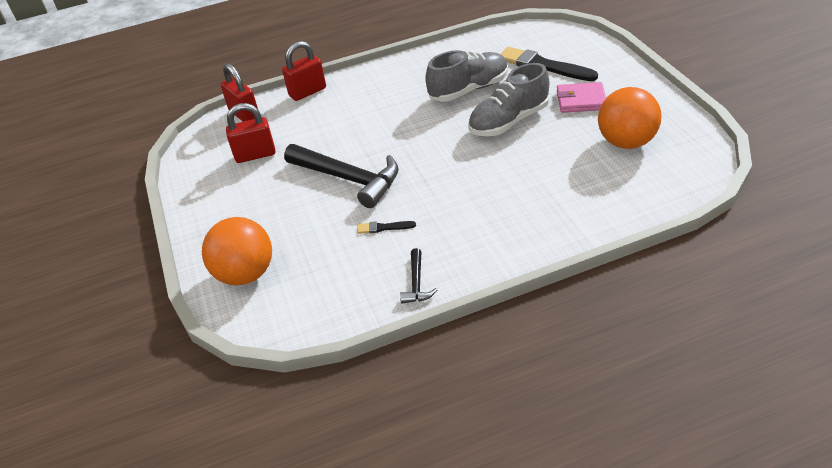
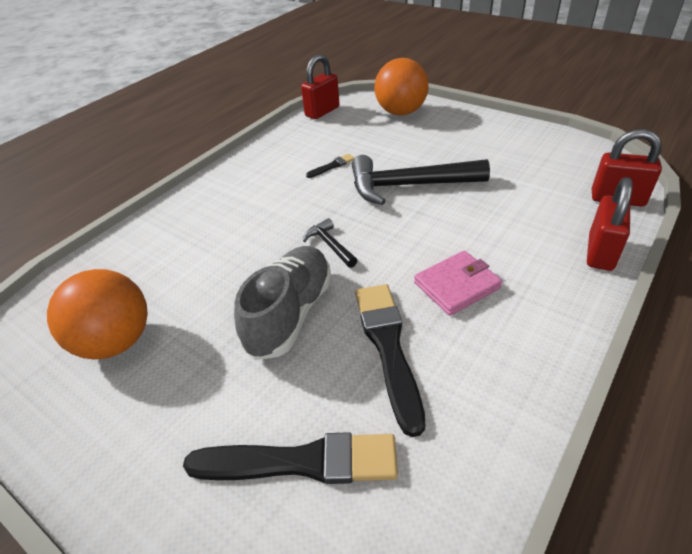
camera: 145 degrees right, 0 degrees up
red padlock [226,103,276,163] -> red padlock moved to [301,54,340,119]
black hammer [400,248,437,303] -> black hammer moved to [303,218,358,268]
grey shoe [425,50,508,102] -> black brush [355,284,425,437]
pink wallet [557,82,606,113] -> pink wallet moved to [414,251,502,316]

